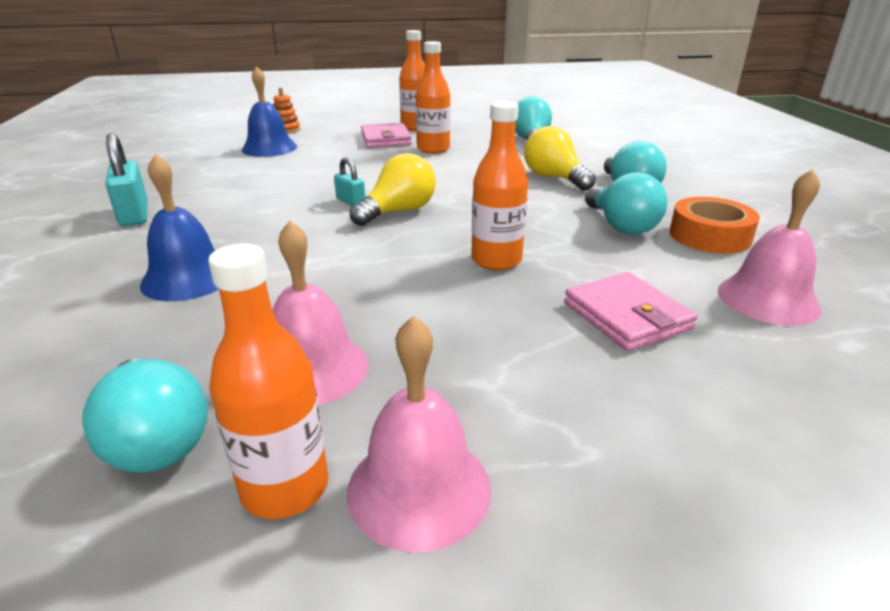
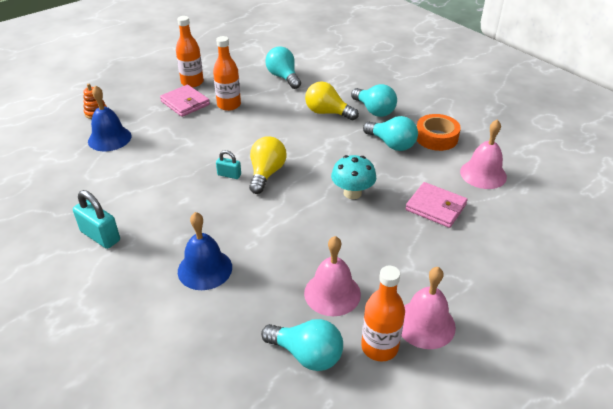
camera: 30 degrees left, 10 degrees up
orange bottle [471,101,528,270] -> turquoise mushroom [331,155,376,199]

